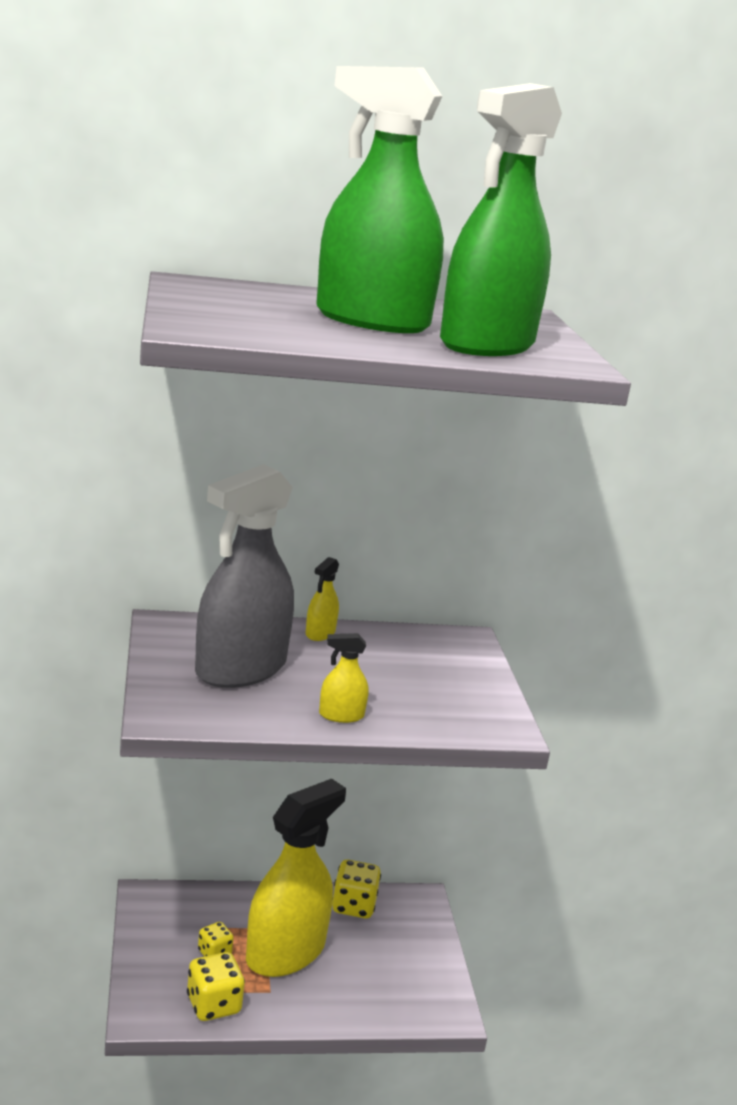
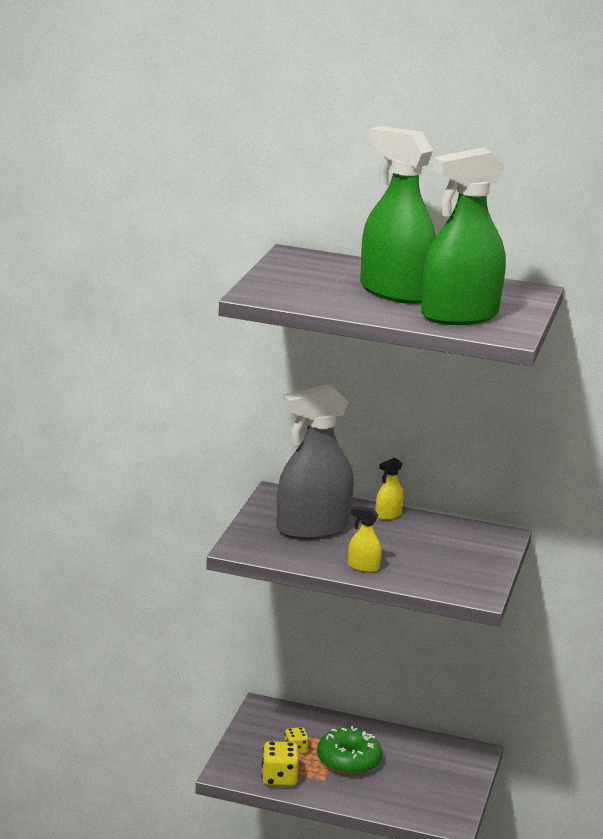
camera: 25 degrees right, 0 degrees up
yellow spray bottle [246,779,346,977] -> green donut [317,726,382,775]
yellow dice [332,859,381,918] -> none

